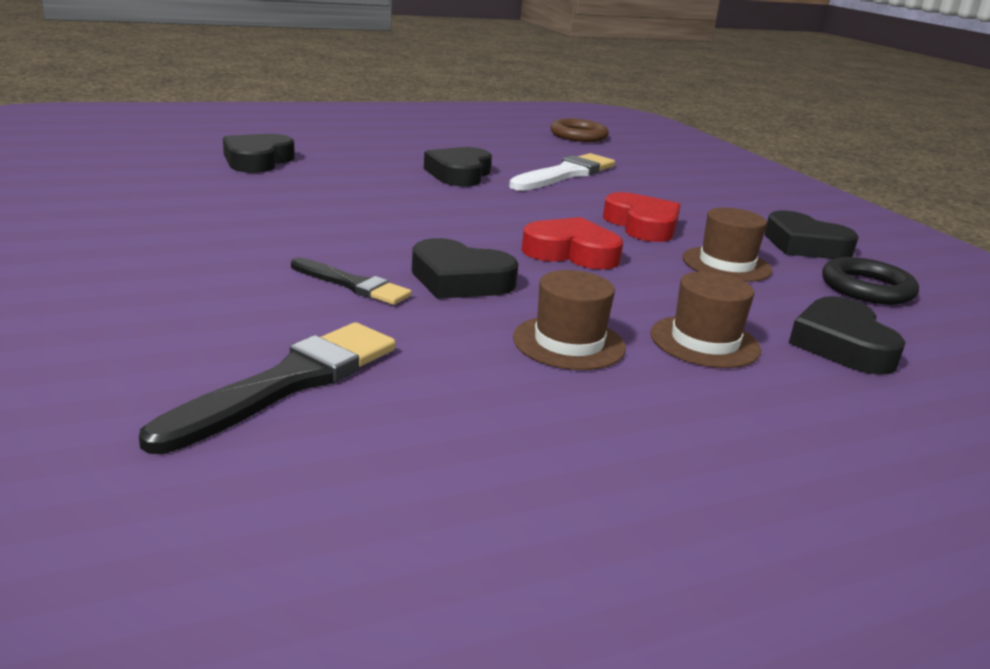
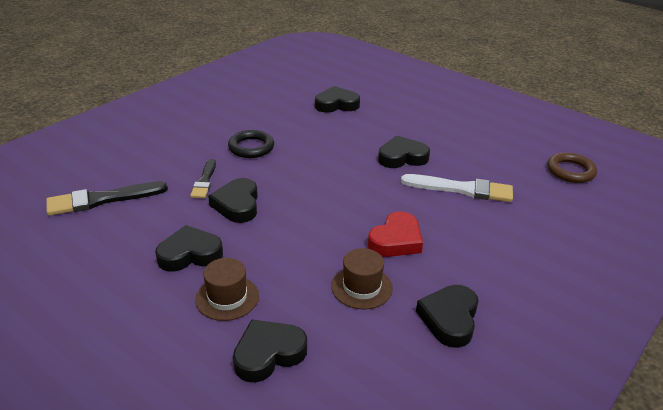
camera: 65 degrees right, 10 degrees up
black brush [139,322,396,454] -> black brush turned 150 degrees clockwise [46,181,168,216]
brown hat [513,270,626,370] -> black heart [155,225,223,271]
red heart [522,217,623,270] -> none
black ring [822,257,919,305] -> black ring moved to [228,130,274,158]

